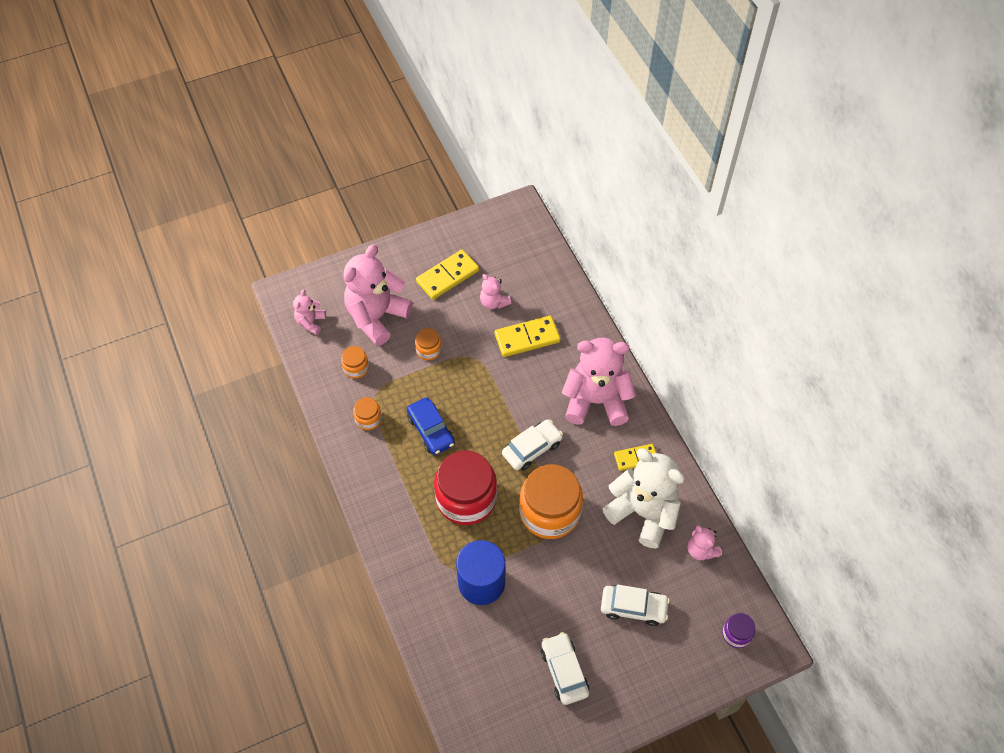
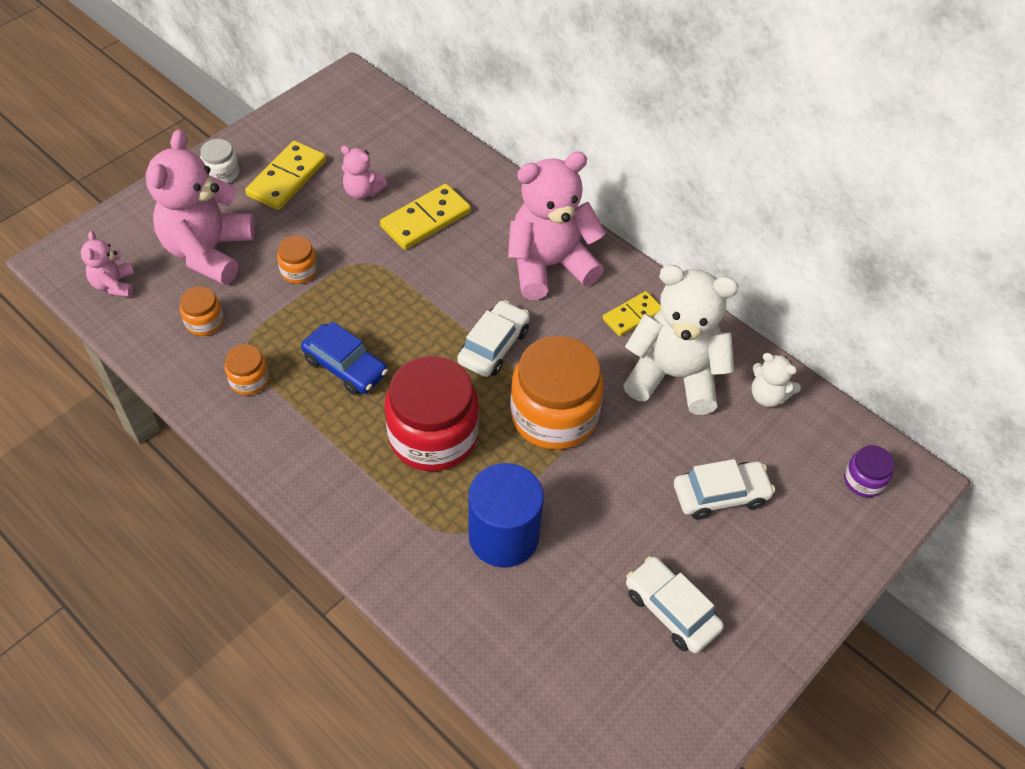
camera: 25 degrees left, 5 degrees down
pink teddy bear [688,525,722,560] -> white teddy bear [752,353,801,407]
none -> white jar [200,139,239,183]

